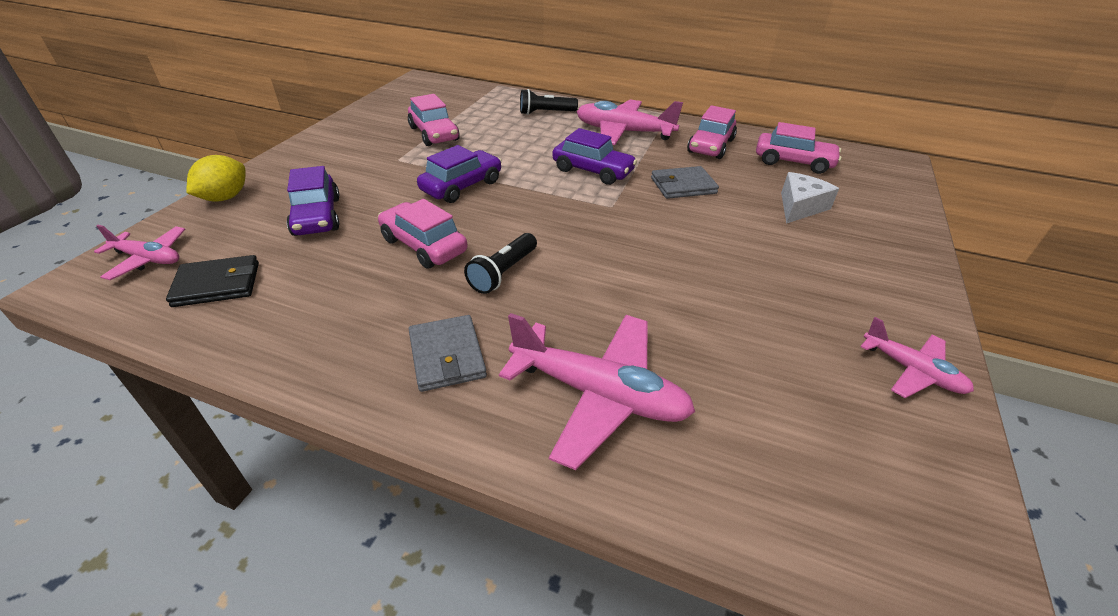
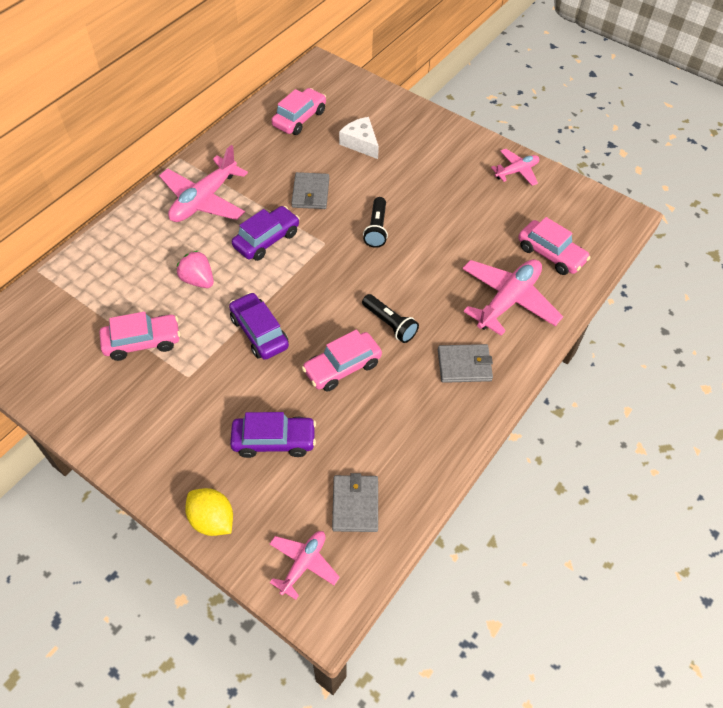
camera: 75 degrees left, 15 degrees up
black wallet [166,255,259,307] -> grey wallet [332,473,378,532]
black flashlight [520,89,578,115] -> black flashlight moved to [363,197,388,248]
pink car [687,105,737,159] -> pink car moved to [518,217,591,275]
none -> pink strawberry [177,251,214,288]

